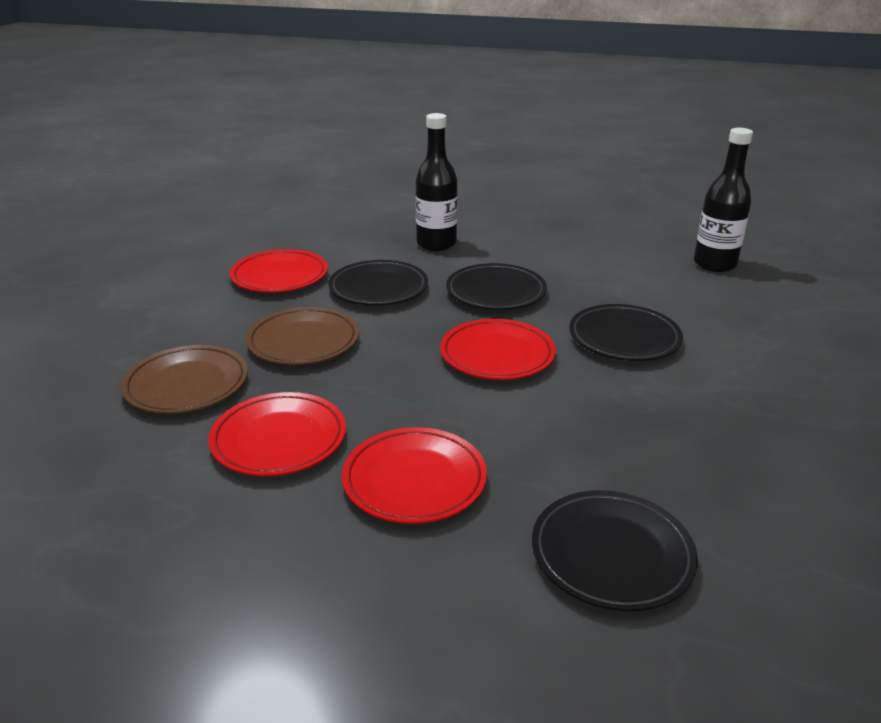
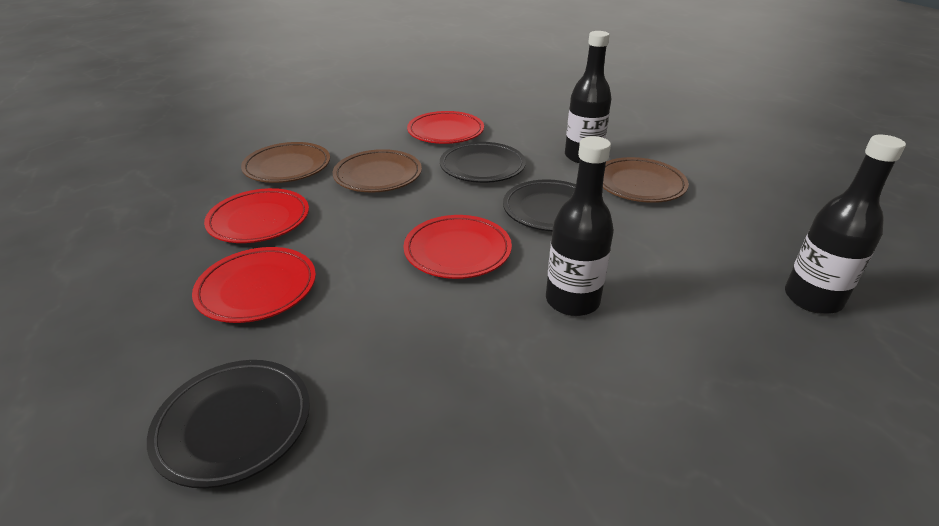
camera: 50 degrees right, 5 degrees up
black plate [569,304,683,361] -> black bottle [546,136,614,316]
none -> brown plate [603,157,689,203]

